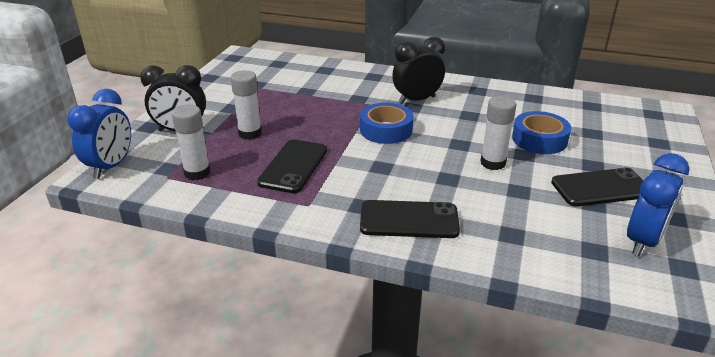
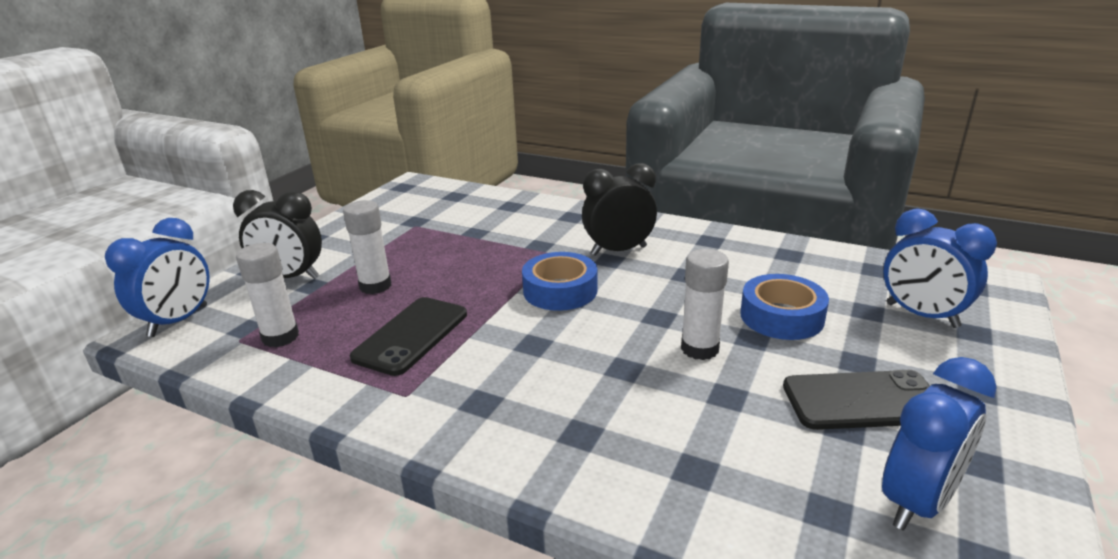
camera: 10 degrees right, 5 degrees down
black phone [360,200,460,238] -> none
none -> blue clock [884,208,997,328]

